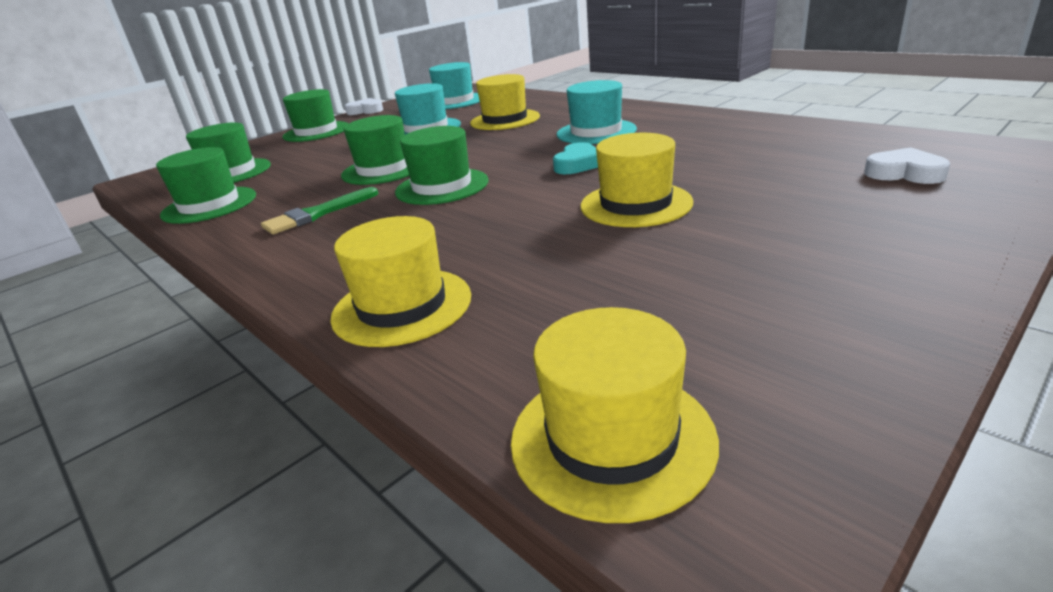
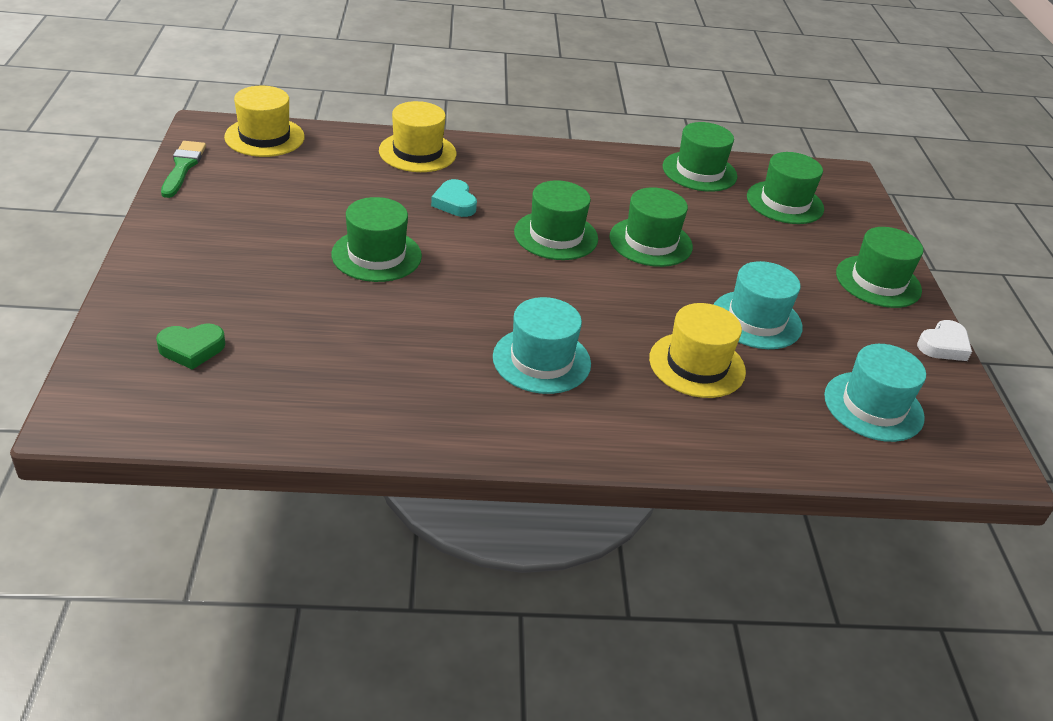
camera: 125 degrees right, 10 degrees up
green brush [261,187,378,234] -> green brush moved to [161,141,206,198]
turquoise heart [553,142,598,174] -> turquoise heart moved to [431,179,477,217]
yellow hat [581,133,693,227] -> green hat [331,197,422,282]
white heart [864,147,950,184] -> green heart [156,323,225,370]

